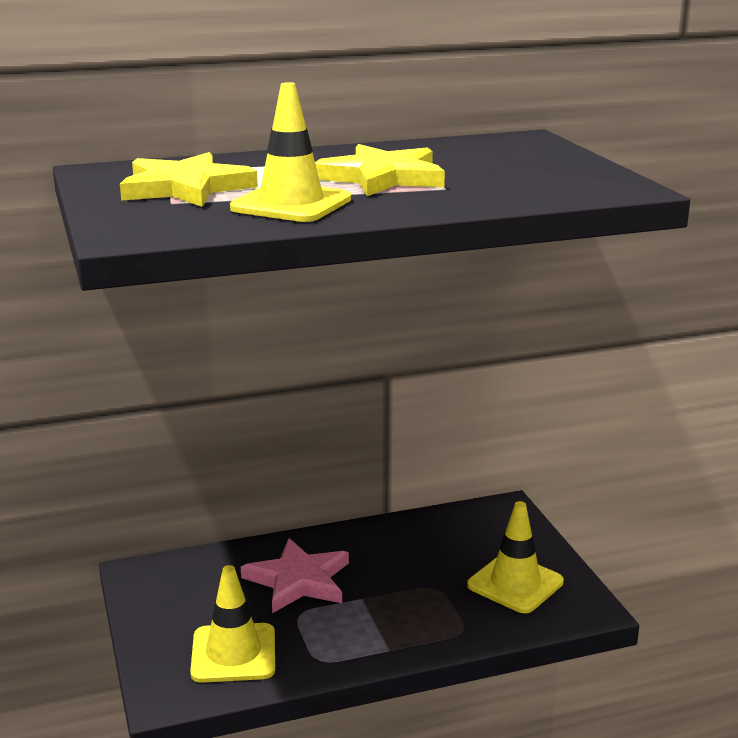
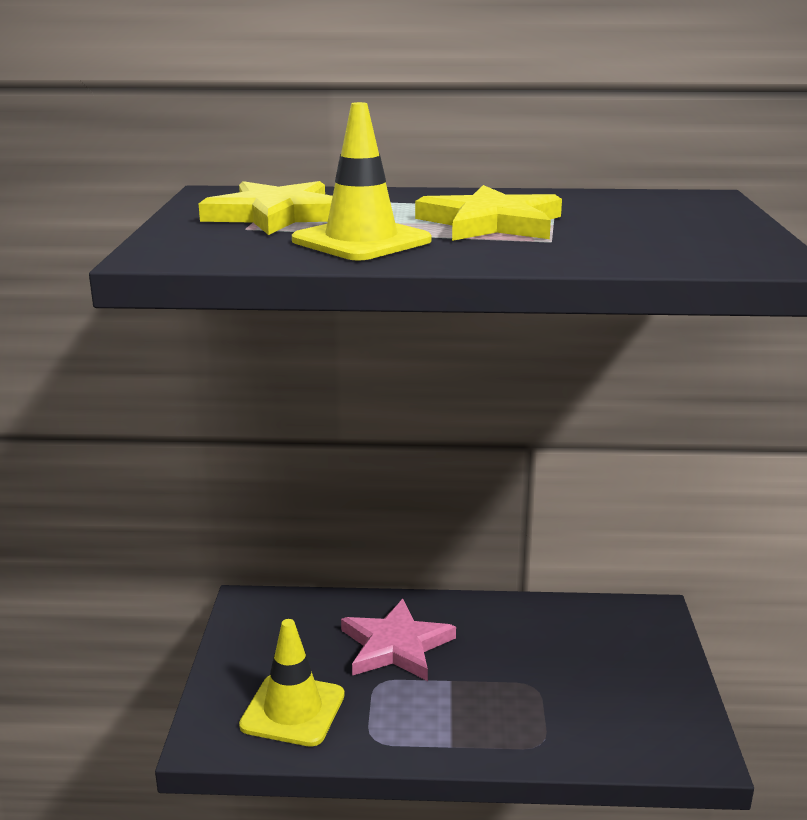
camera: 20 degrees right, 0 degrees up
yellow traffic cone [467,501,564,613] -> none

